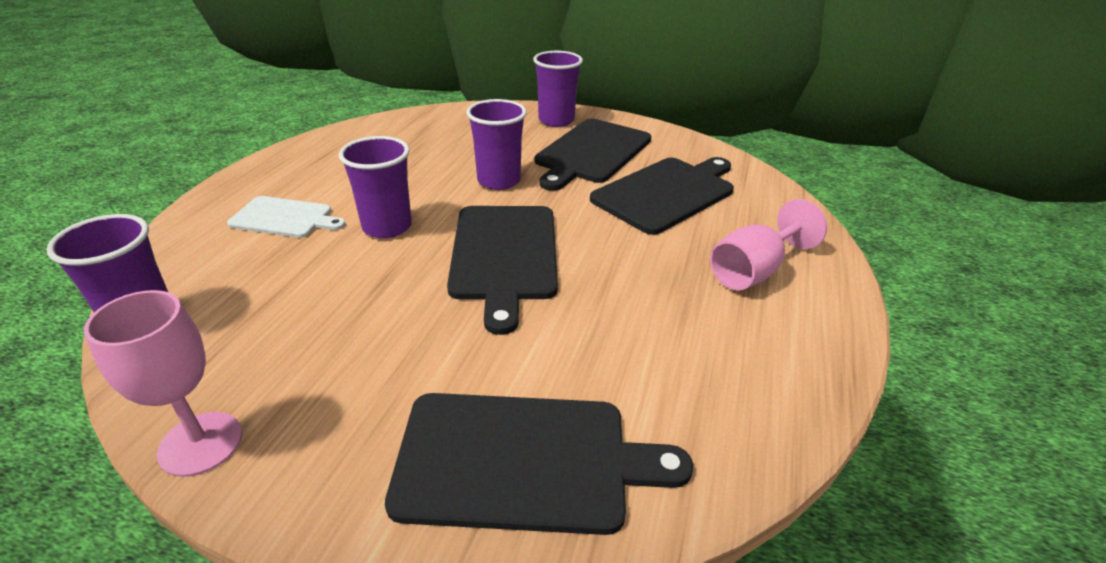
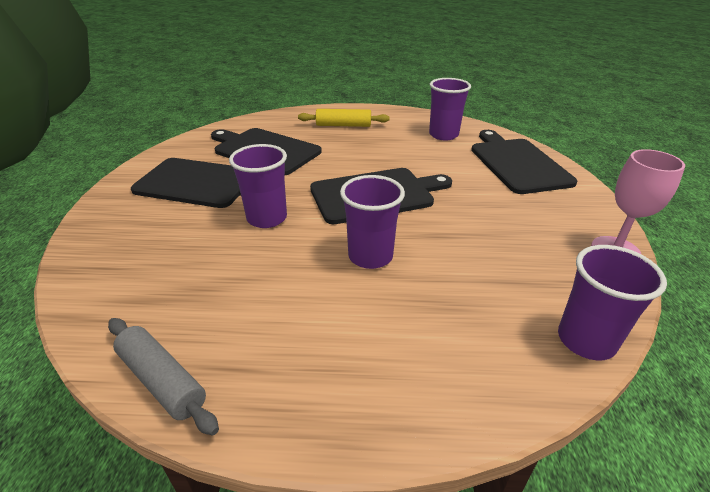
camera: 105 degrees left, 0 degrees up
white cutting board [227,196,346,238] -> none
purple cup [533,51,583,127] -> purple cup moved to [429,78,471,140]
pink goblet [710,199,827,291] -> yellow rolling pin [298,109,390,127]
none -> grey rolling pin [108,318,219,436]

